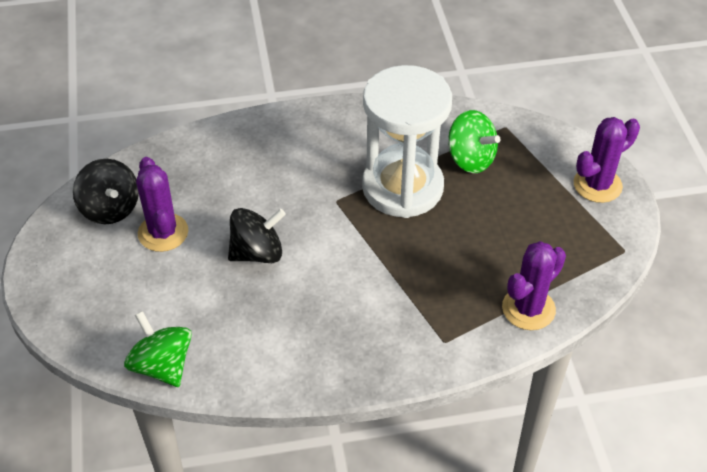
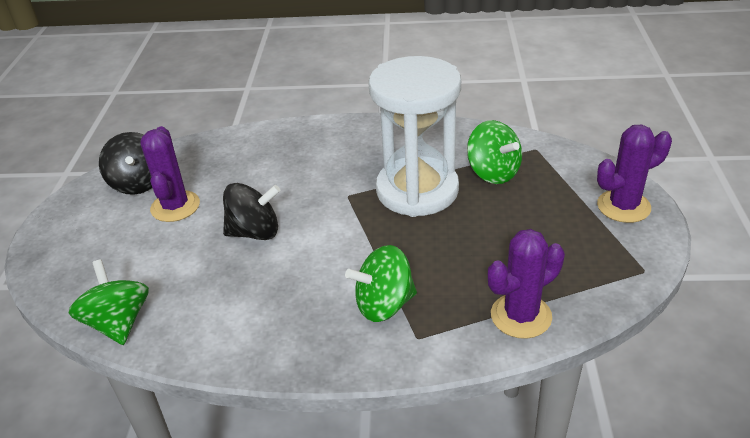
camera: 15 degrees right, 10 degrees down
none -> green spinning top [345,245,417,322]

